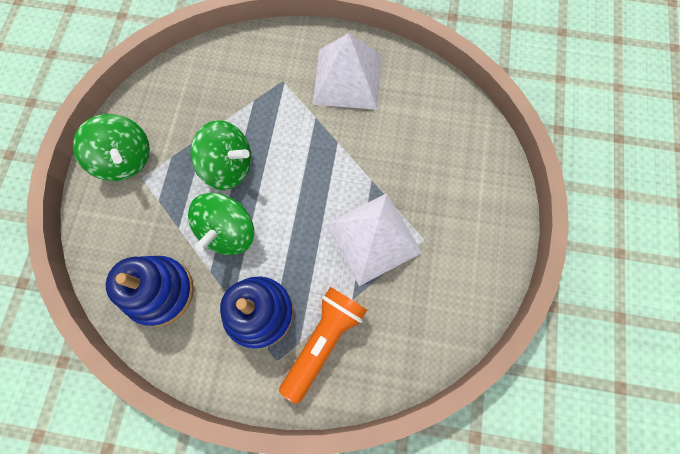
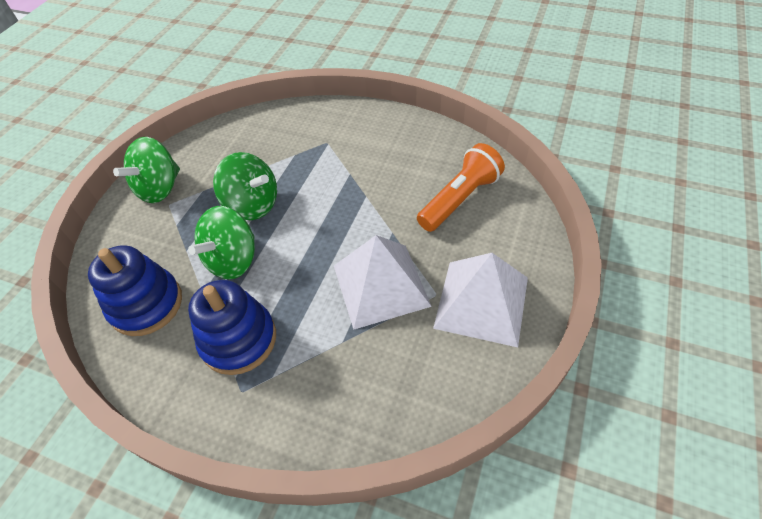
camera: 15 degrees right, 20 degrees down
green spinning top [73,114,150,181] -> green spinning top turned 60 degrees clockwise [113,137,180,203]
orange flashlight [279,287,367,404] -> orange flashlight moved to [417,143,505,232]
white pyramid [313,33,381,110] -> white pyramid moved to [433,253,528,347]

